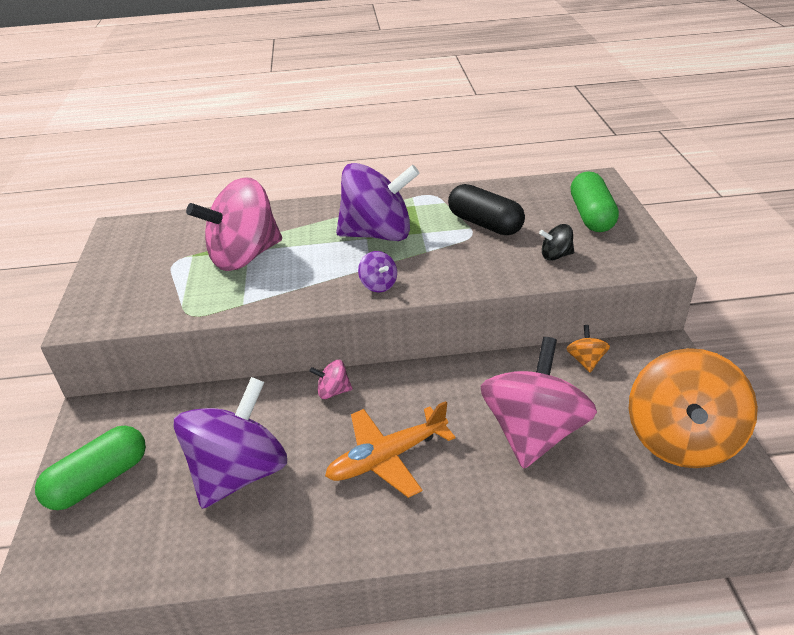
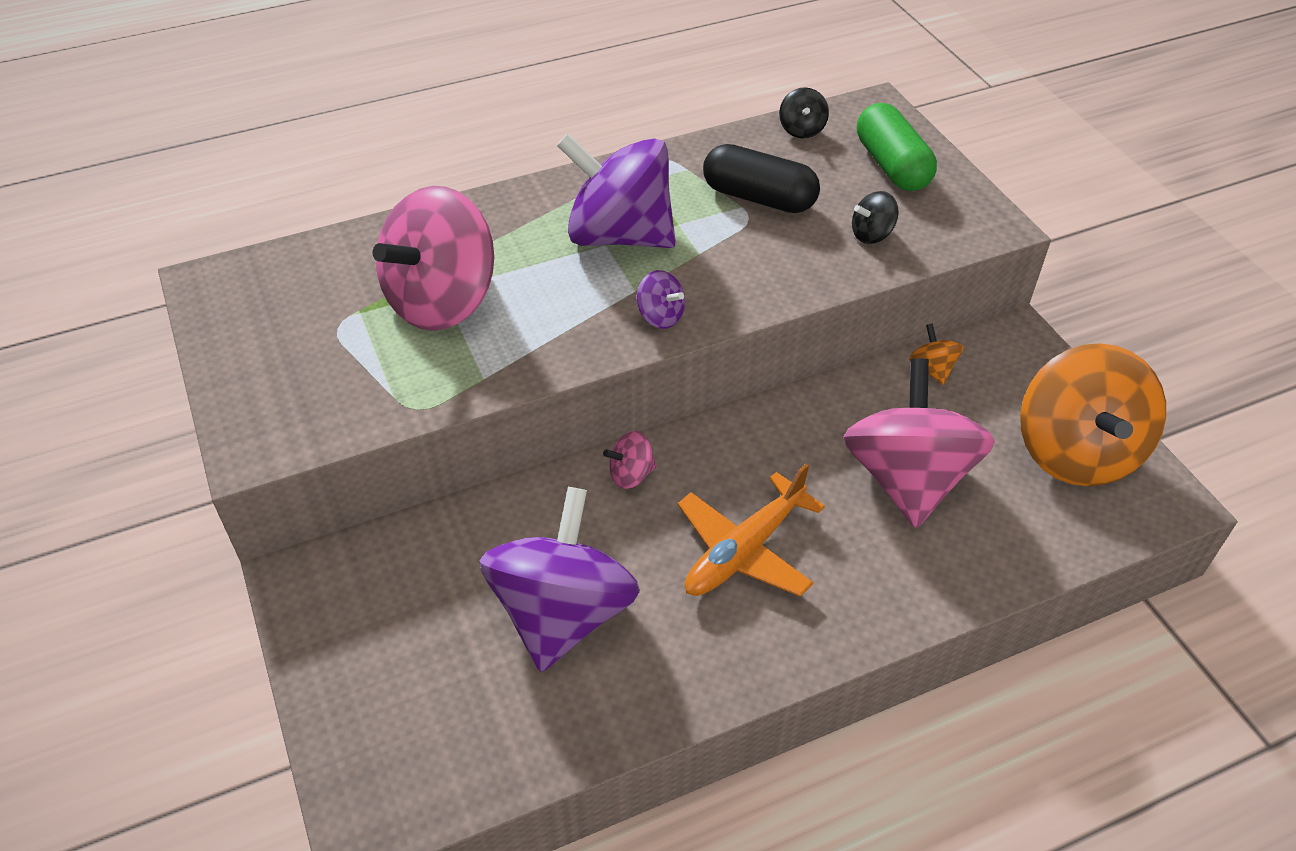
camera: 20 degrees left, 10 degrees up
green capsule [35,426,146,510] -> none
purple spinning top [336,163,420,241] -> purple spinning top turned 135 degrees counterclockwise [557,133,676,248]
none -> black spinning top [779,87,829,138]

